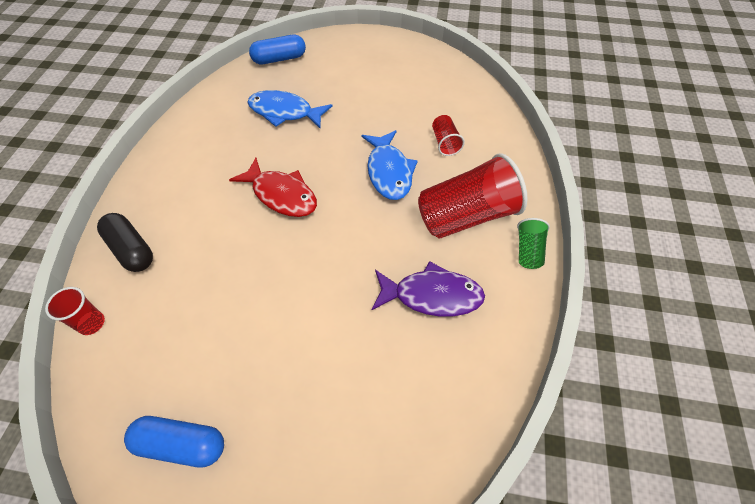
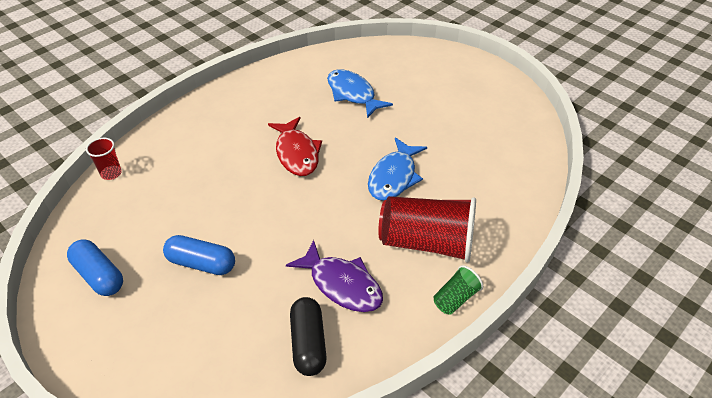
camera: 35 degrees right, 10 degrees down
black capsule [97,213,153,272] -> black capsule moved to [290,297,327,376]
blue capsule [249,35,306,64] -> blue capsule moved to [163,235,235,275]
red cup [432,115,465,156] -> none

